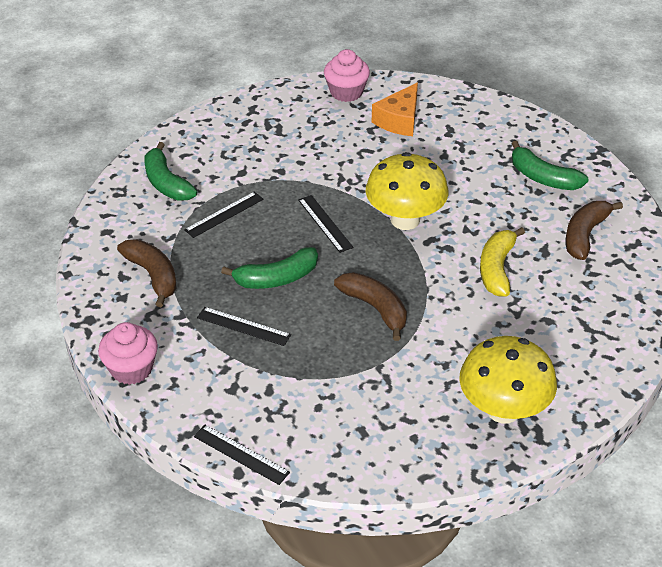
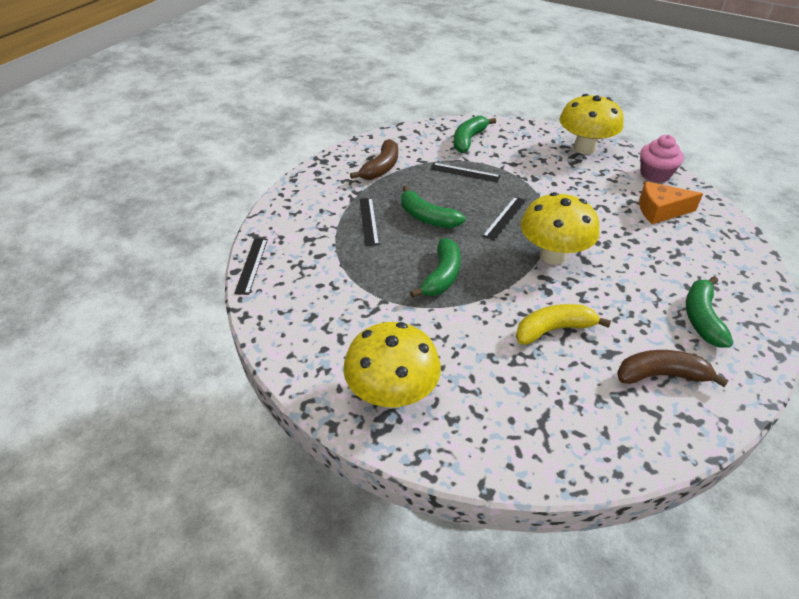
camera: 60 degrees right, 0 degrees up
pink cupcake [98,322,158,385] -> none
brown banana [334,272,407,341] -> green banana [410,238,461,298]
none -> yellow mushroom [559,94,623,154]

